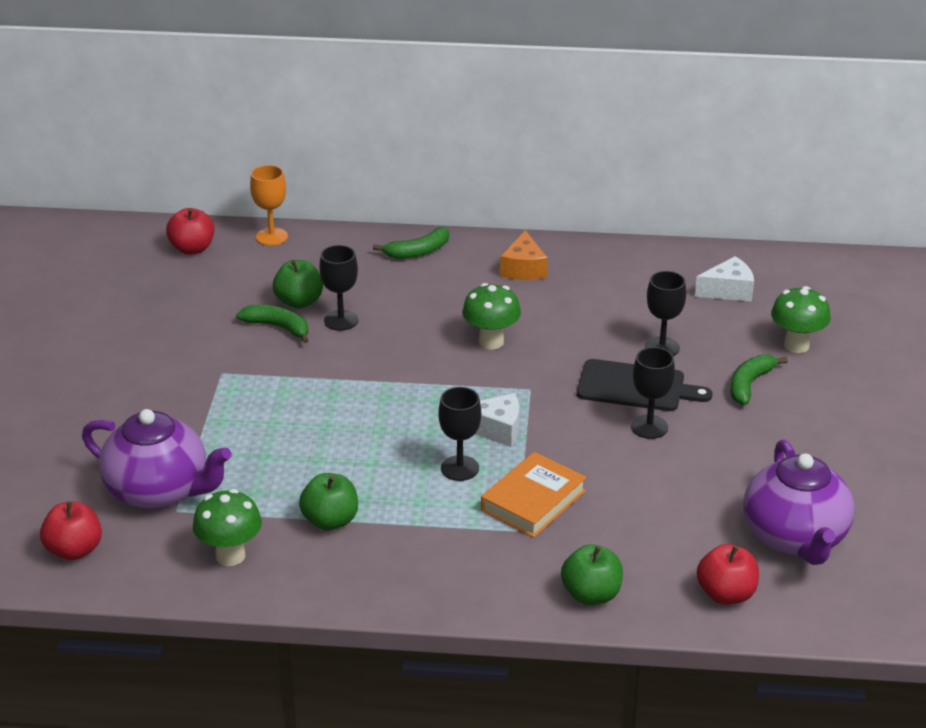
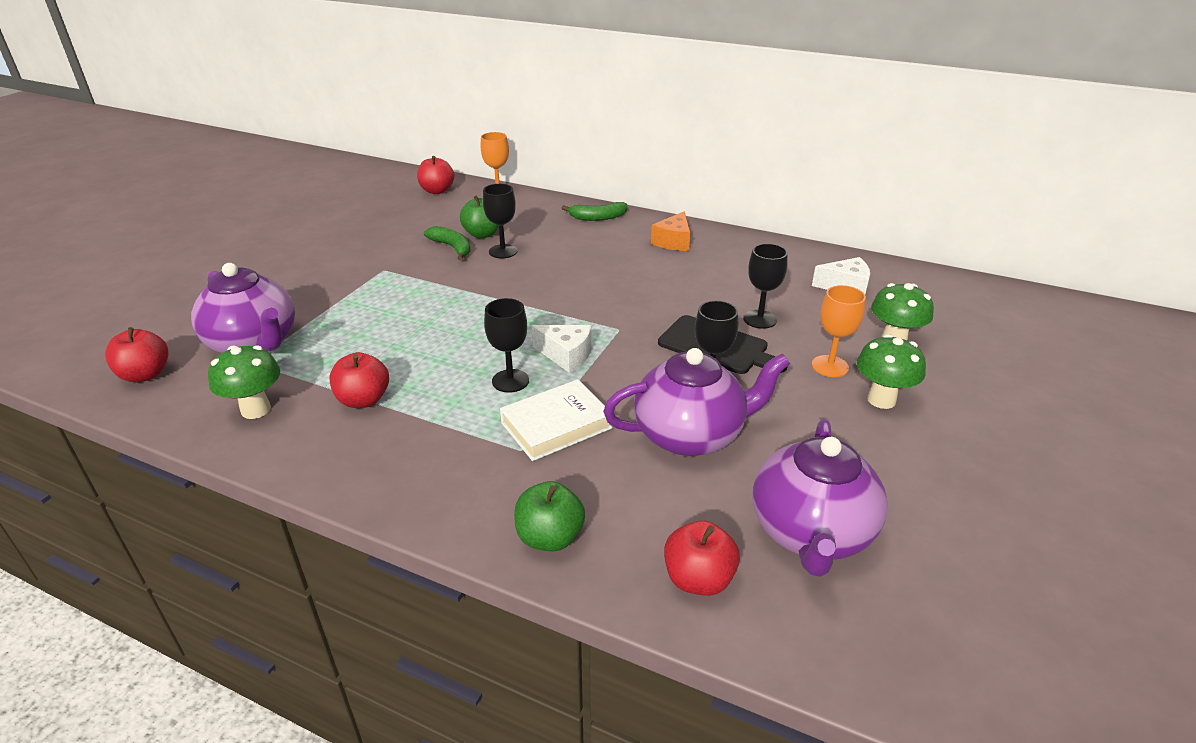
camera: 20 degrees right, 0 degrees up
green apple [299,473,358,531] -> red apple [330,352,389,408]
green mushroom [462,283,521,350] -> green mushroom moved to [857,334,926,409]
orange book [481,452,587,538] -> white book [500,379,613,461]
green banana [730,355,788,405] -> orange goblet [812,285,866,377]
none -> purple teapot [603,348,790,457]

